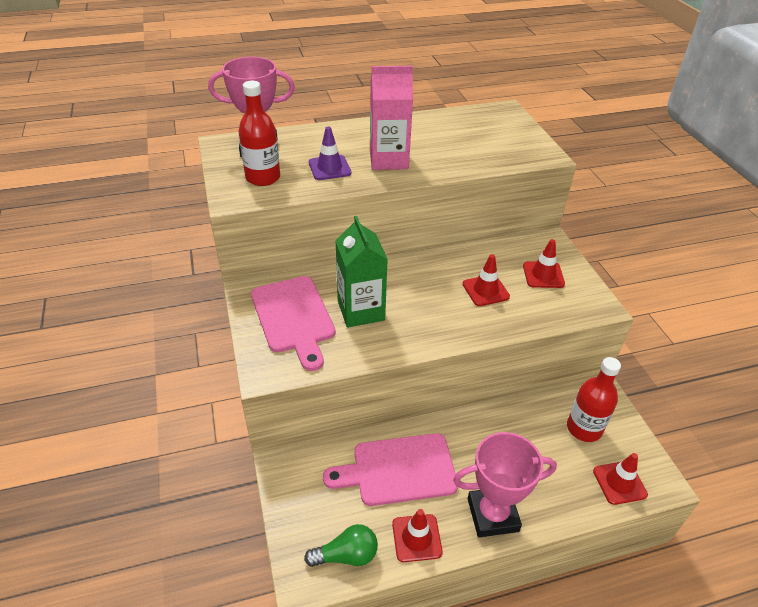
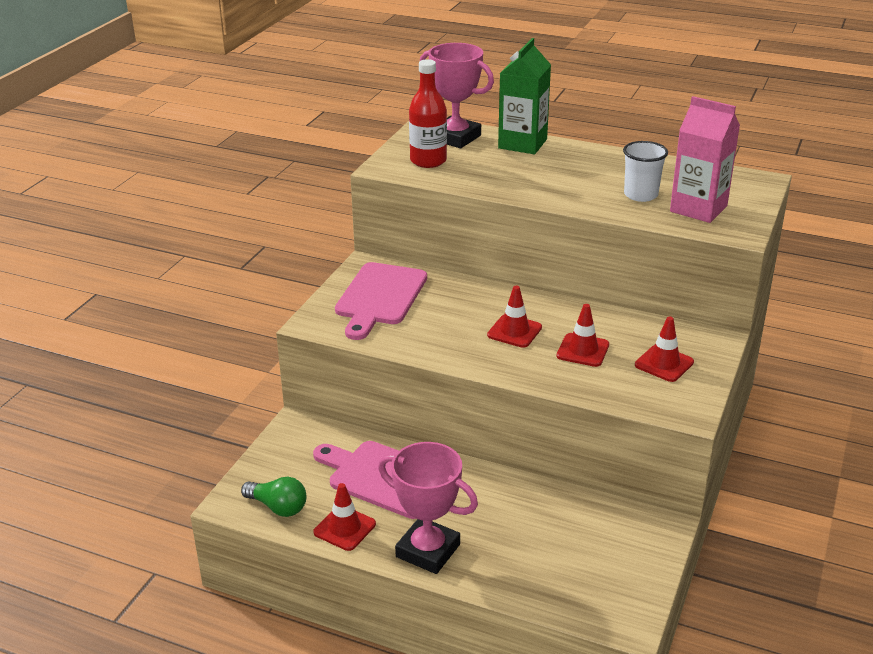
camera: 40 degrees right, 10 degrees down
purple traffic cone [309,127,351,180] -> none
green carton [335,216,388,328] -> green carton moved to [498,38,551,154]
pink carton [370,66,413,170] -> pink carton moved to [670,96,740,223]
red bottle [567,357,621,442] -> none
red traffic cone [593,453,648,505] -> red traffic cone moved to [487,286,542,348]
none -> white cup [623,141,668,202]

